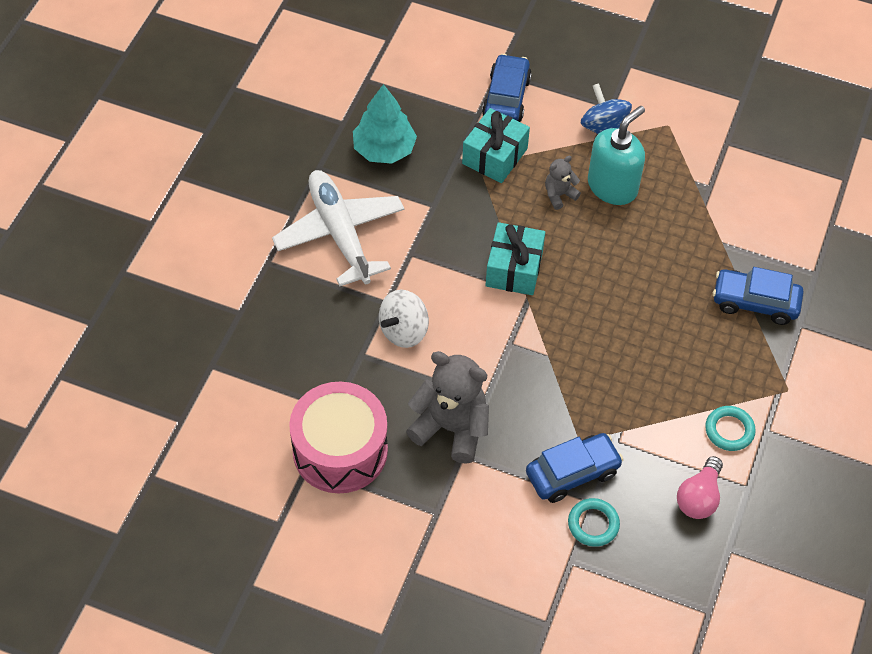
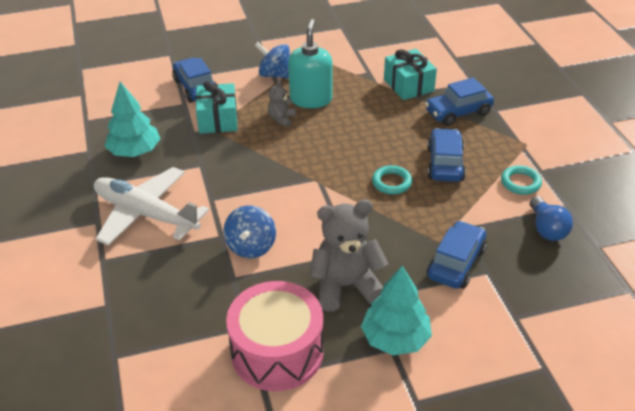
camera: 35 degrees left, 15 degrees down
white spinning top [379,290,429,348] -> blue spinning top [223,205,276,258]
turquoise gift [486,222,545,295] -> turquoise gift moved to [384,49,437,100]
turquoise ring [568,498,620,547] -> turquoise ring moved to [372,165,412,194]
pink light bulb [677,456,723,519] -> blue light bulb [530,196,573,241]
none -> turquoise tree [361,266,432,355]
none -> blue car [427,128,466,182]

